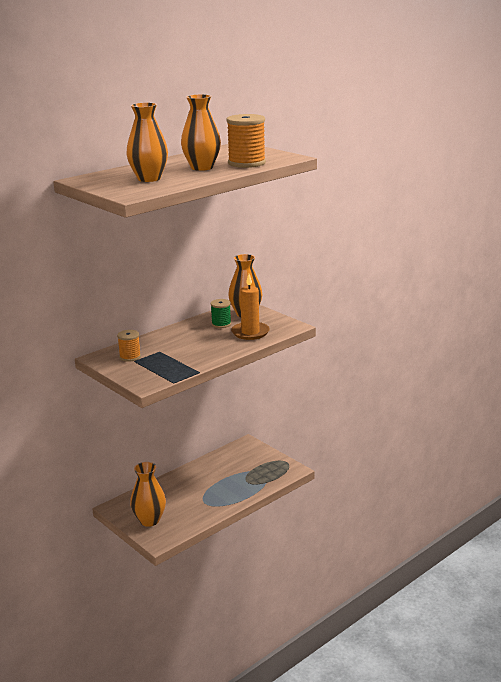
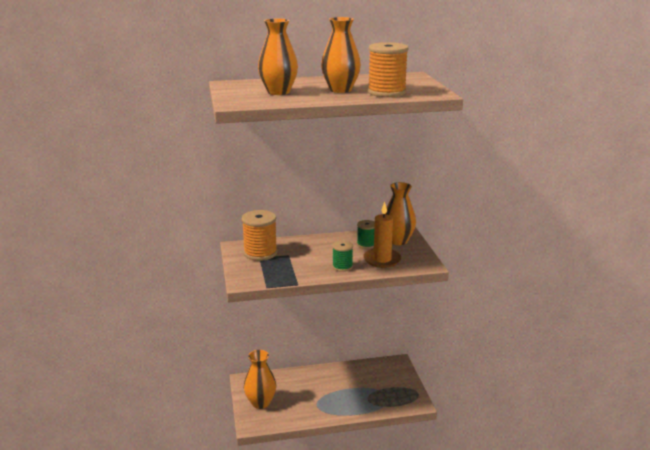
camera: 30 degrees right, 0 degrees up
orange spool [117,330,141,362] -> orange spool [242,210,277,261], size x1.70
none -> green spool [332,241,353,272]

